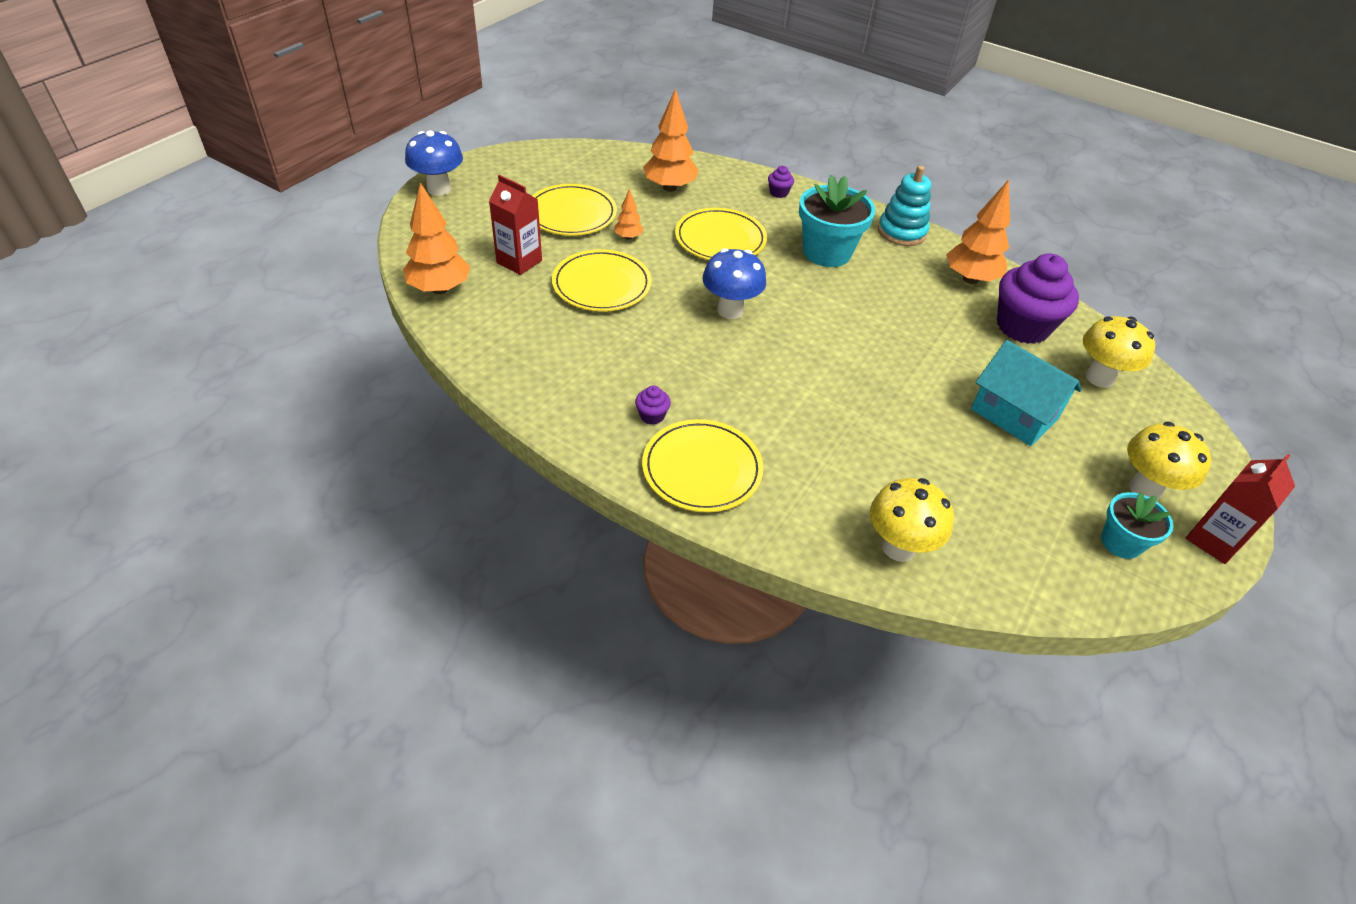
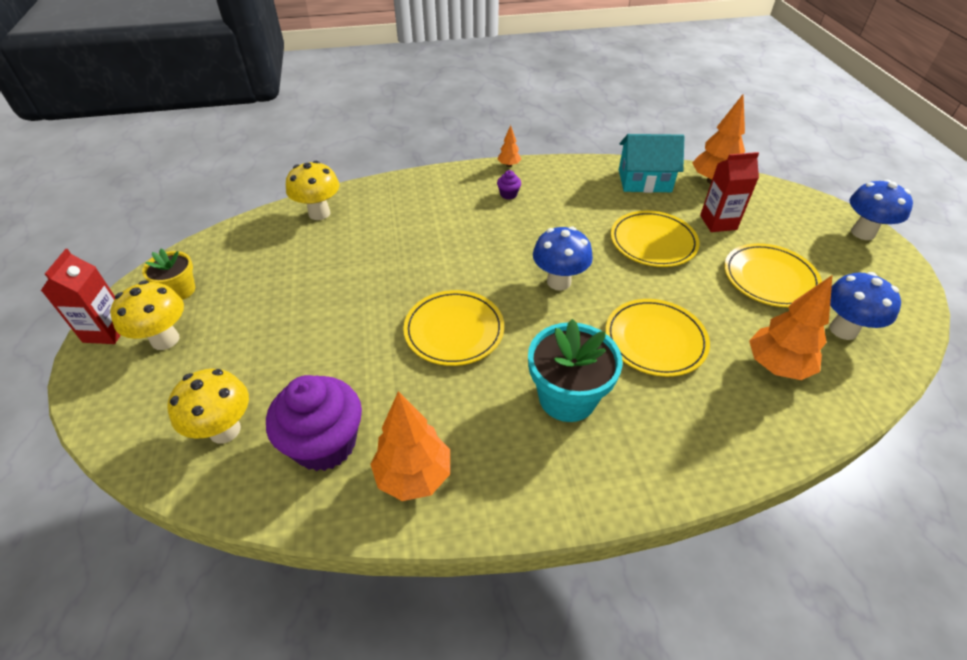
camera: 140 degrees right, 0 degrees up
orange tree [614,189,644,240] -> orange tree moved to [497,125,521,167]
yellow plate [642,419,763,512] -> yellow plate moved to [403,290,504,366]
purple cupcake [768,166,794,198] -> none
turquoise stacking toy [878,166,931,246] -> none
turquoise house [971,340,1081,446] -> turquoise house moved to [619,134,685,193]
turquoise flower pot [1101,492,1173,559] -> yellow flower pot [142,249,195,300]
none -> blue mushroom [830,272,901,340]

